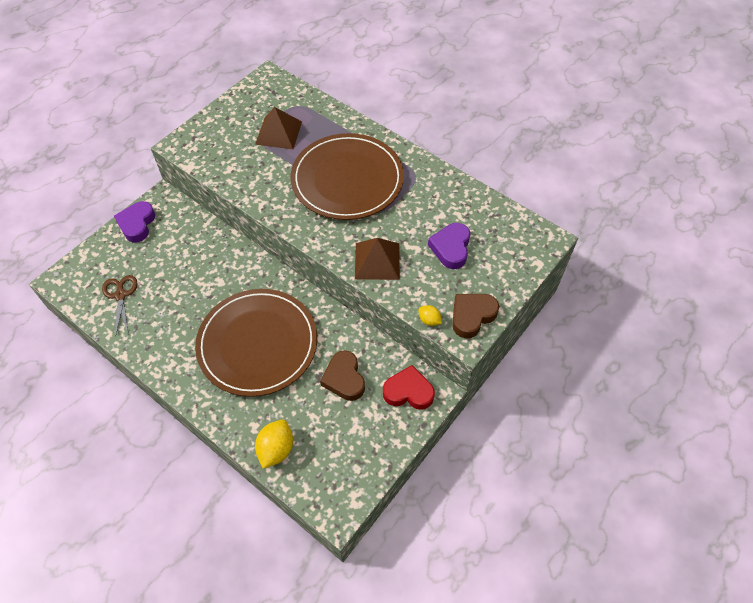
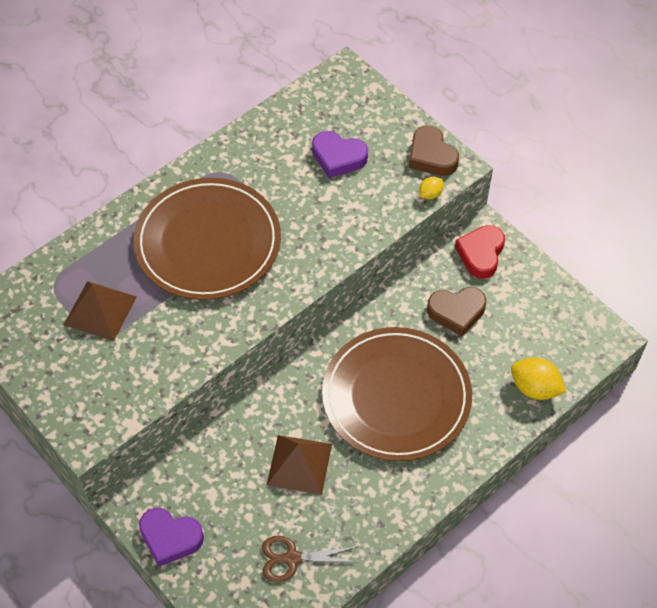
camera: 80 degrees left, 0 degrees up
brown pyramid [355,238,400,280] -> brown pyramid moved to [267,435,332,495]

